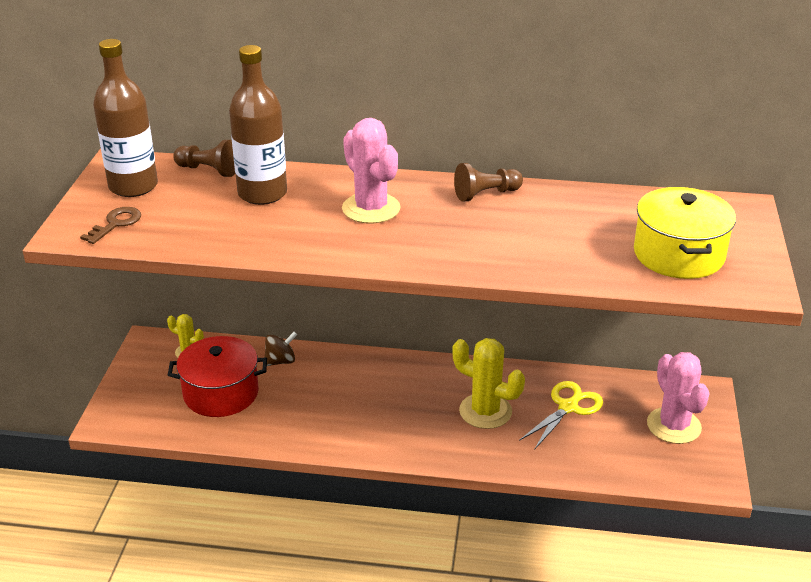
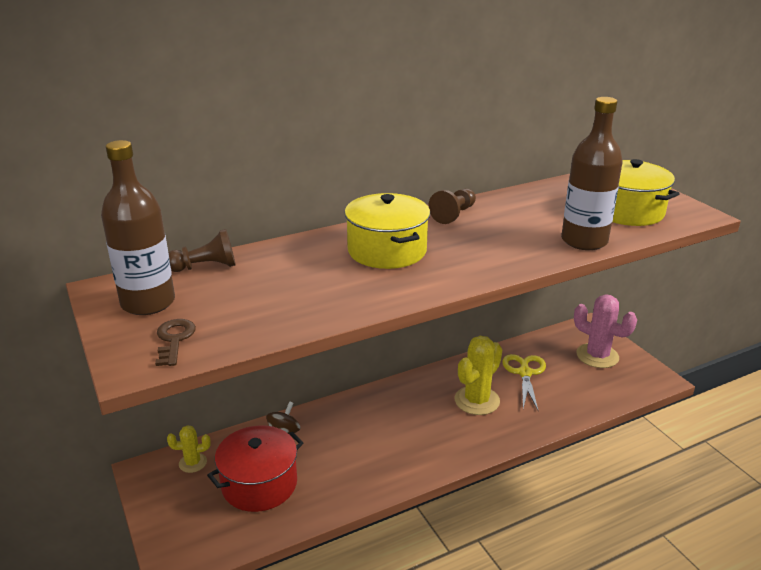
camera: 35 degrees left, 5 degrees down
brown bottle [229,45,287,205] -> brown bottle moved to [561,97,623,250]
pink cactus [342,118,401,224] -> yellow pot [344,193,430,269]
yellow cactus [452,338,525,429] -> yellow cactus turned 45 degrees counterclockwise [455,336,502,415]

